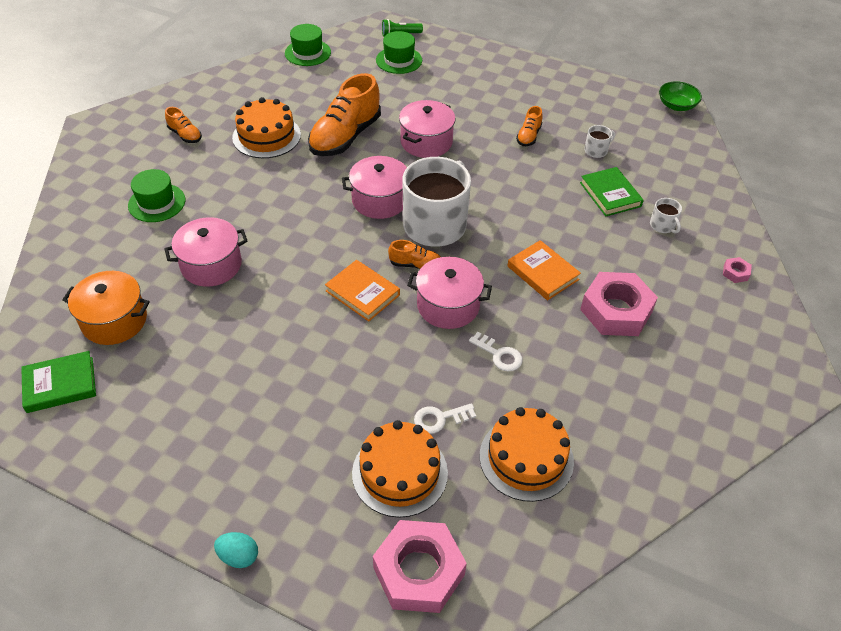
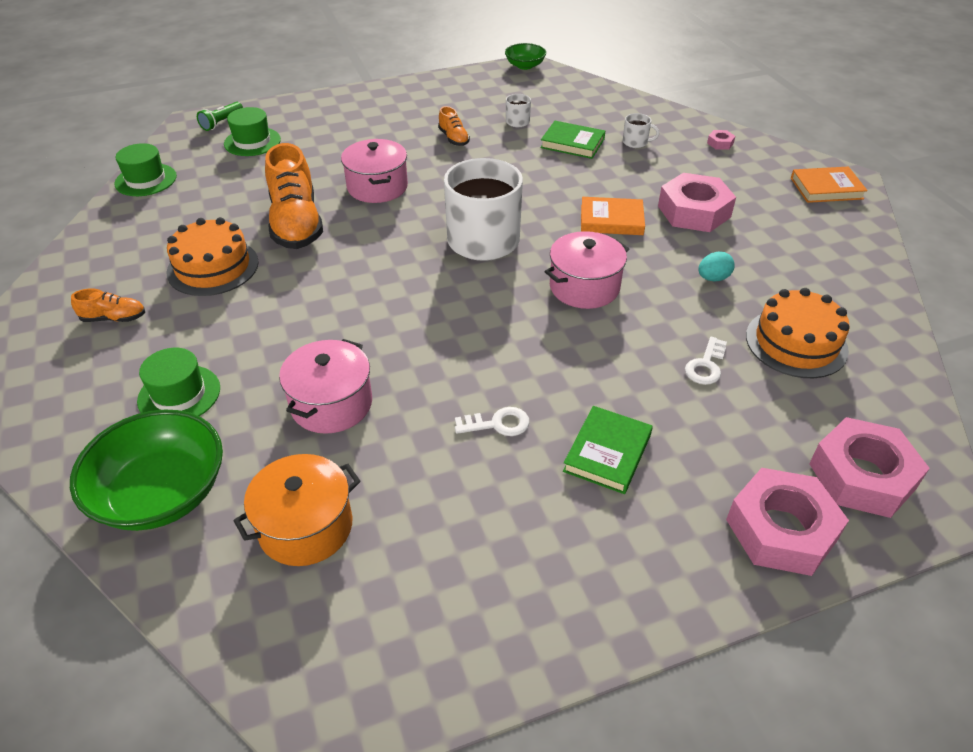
camera: 45 degrees left, 5 degrees down
green book [21,351,96,413] -> green book moved to [563,406,653,494]
turquoise egg [214,532,258,568] -> turquoise egg moved to [698,251,735,281]
orange book [325,260,400,322] -> orange book moved to [791,166,868,203]
pink pot [342,156,407,219] -> none
orange cake [352,420,448,518] -> none
orange shoe [388,240,440,269] -> none
white key [469,332,523,371] -> white key moved to [455,407,530,436]
none -> green bowl [70,410,223,531]
none -> pink nut [726,468,849,576]

